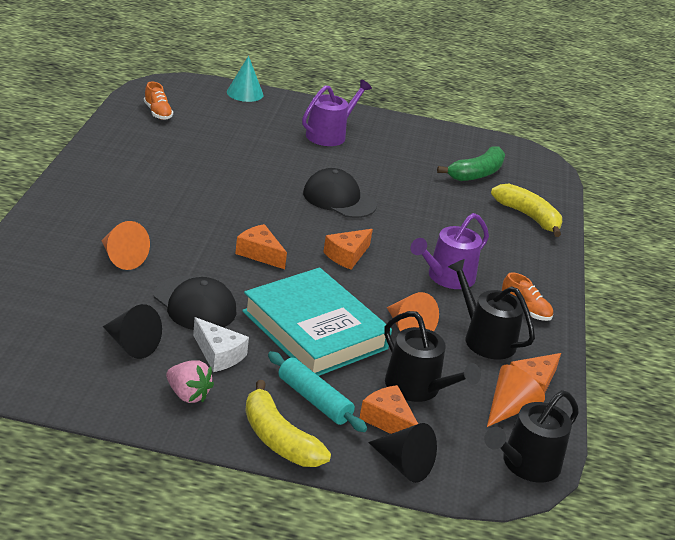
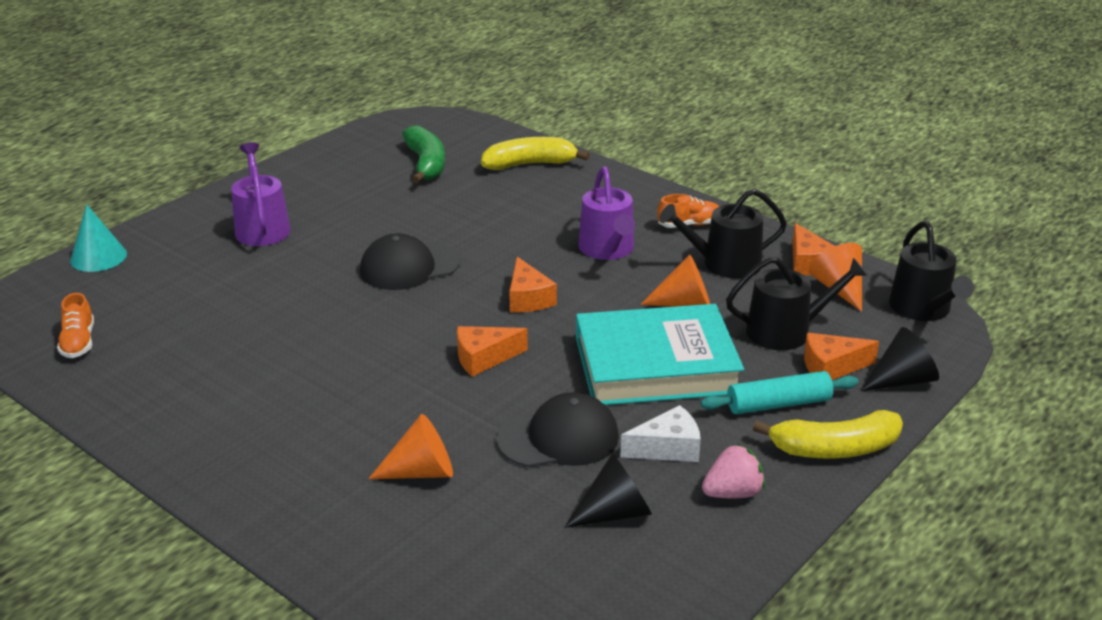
camera: 55 degrees left, 0 degrees up
orange shoe [144,81,173,120] -> orange shoe turned 75 degrees clockwise [57,293,94,358]

